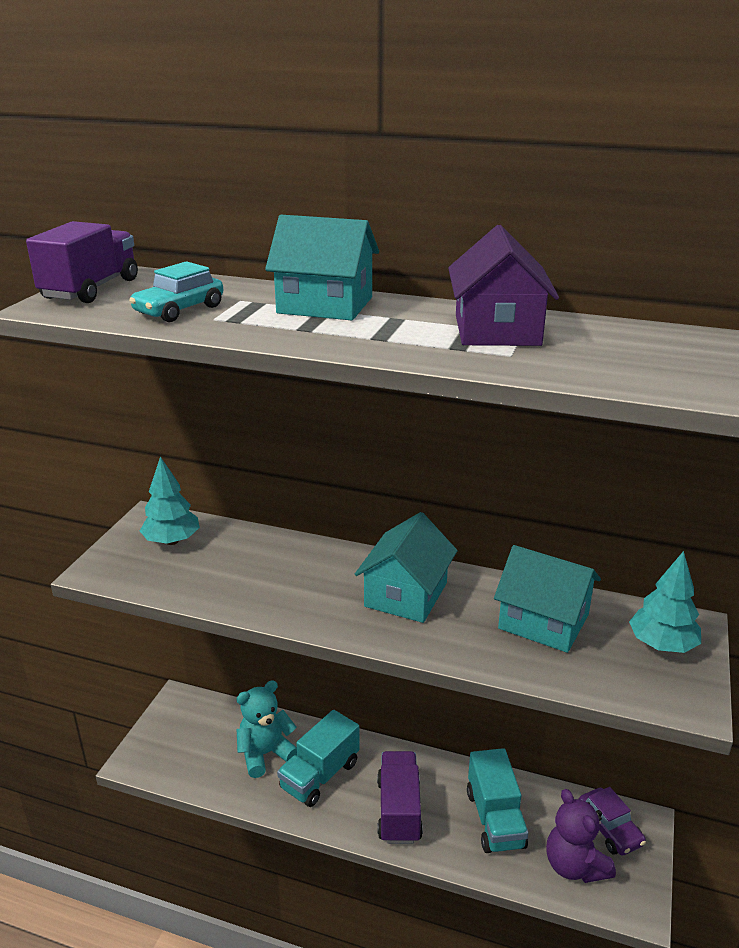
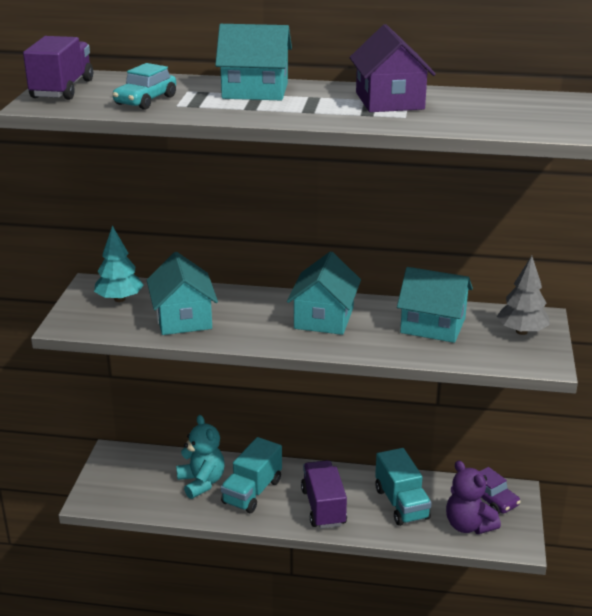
camera: 10 degrees left, 0 degrees up
turquoise teddy bear [236,680,297,778] -> turquoise teddy bear turned 105 degrees clockwise [176,415,225,499]
turquoise tree [629,551,701,653] -> grey tree [497,256,550,335]
none -> turquoise house [147,252,218,335]

